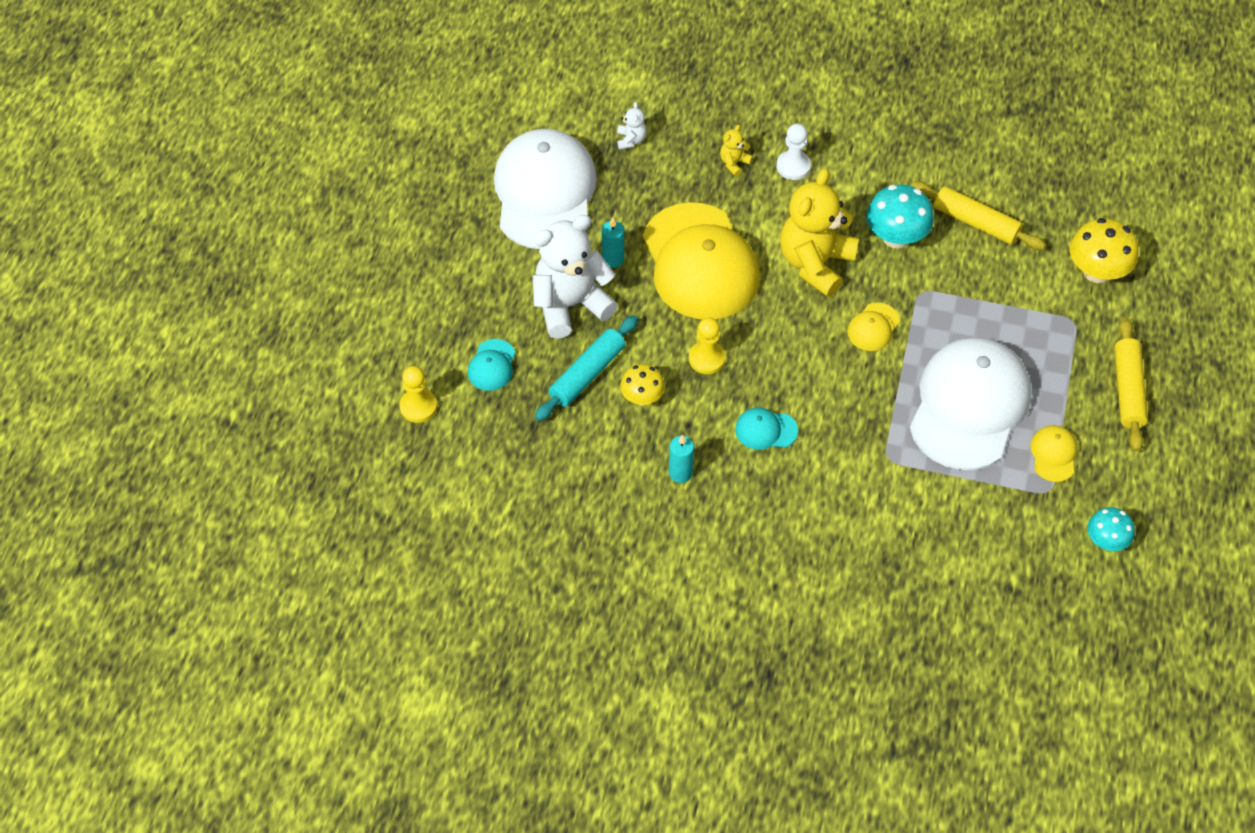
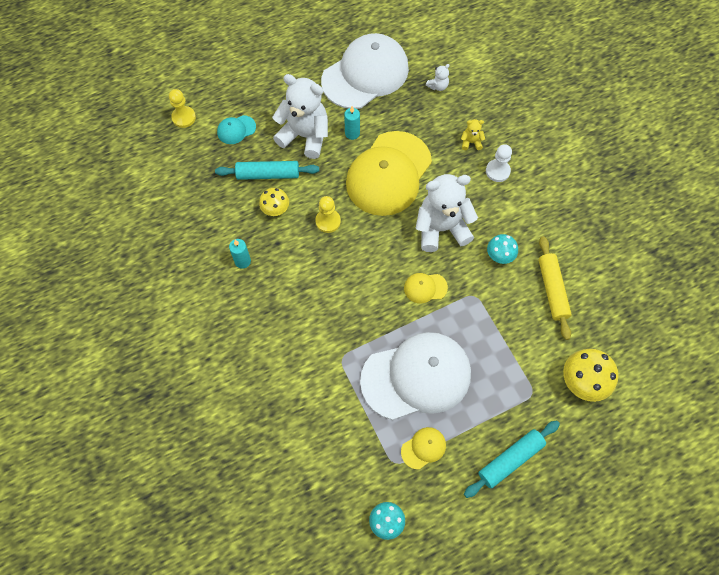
camera: 50 degrees right, 10 degrees up
turquoise cap [735,407,798,450] -> none
yellow teddy bear [781,168,859,297] -> white teddy bear [416,174,478,252]
turquoise mushroom [866,184,934,249] -> turquoise mushroom [487,234,518,264], size x0.63
yellow rolling pin [1114,318,1148,451] -> turquoise rolling pin [464,421,560,498]

